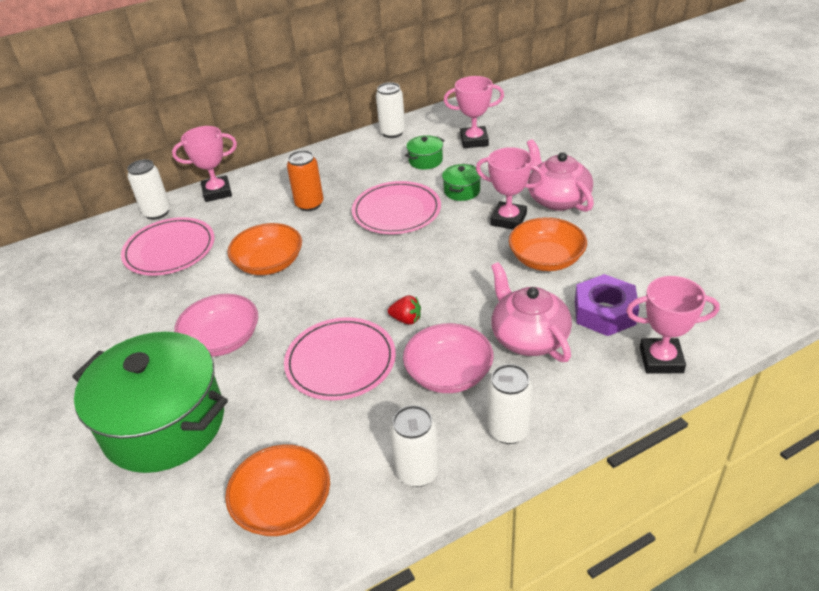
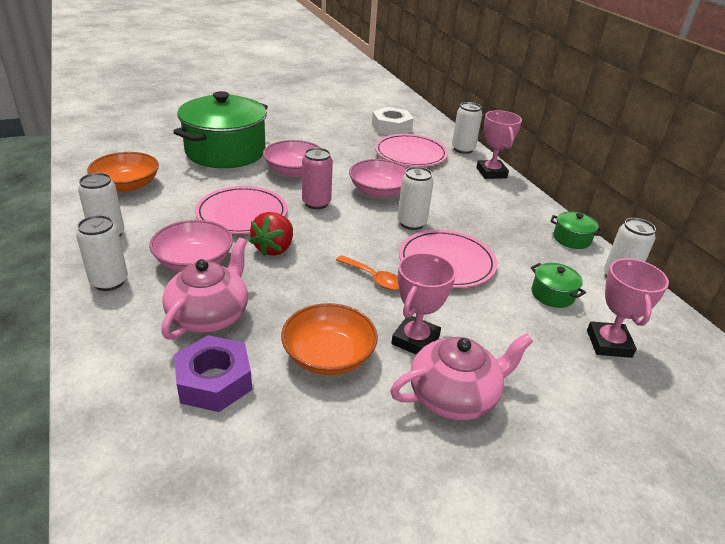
camera: 90 degrees right, 5 degrees down
orange bowl [227,223,302,275] -> pink bowl [349,159,408,198]
orange can [287,150,324,211] -> none
red strawberry [388,295,421,325] -> red strawberry [249,212,293,256], size x1.62
green pot [442,164,481,201] -> green pot moved to [550,211,603,249]
pink teapot [491,262,572,362] -> pink teapot turned 45 degrees counterclockwise [161,238,248,340]
pink trophy [626,276,720,373] -> none
none -> pink can [302,148,333,209]
none -> orange spoon [336,255,399,290]
none -> white nut [372,107,414,135]
none -> white can [398,167,434,230]

